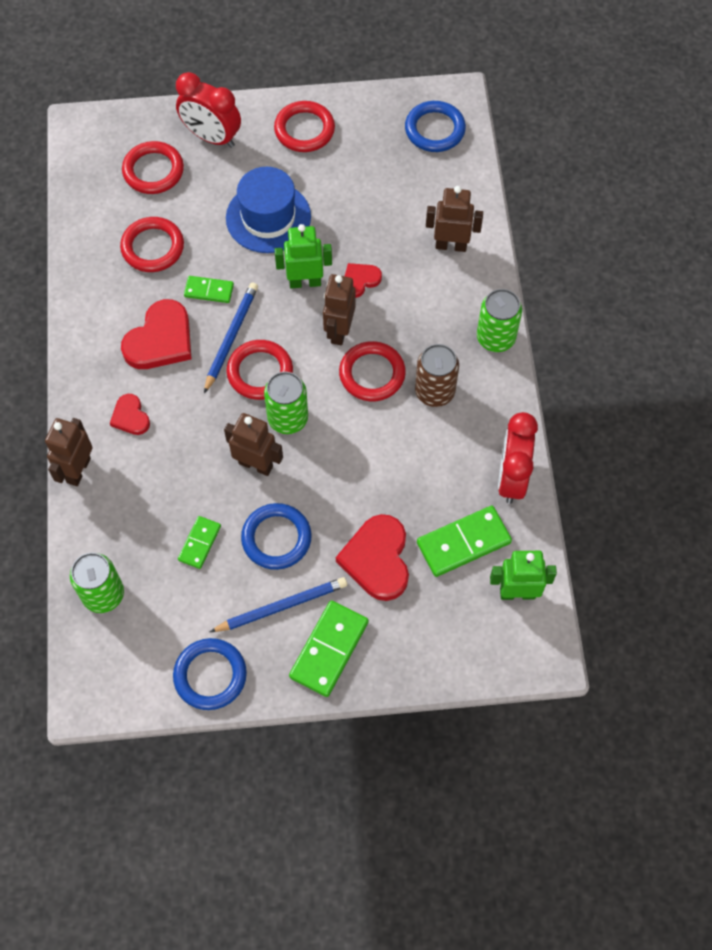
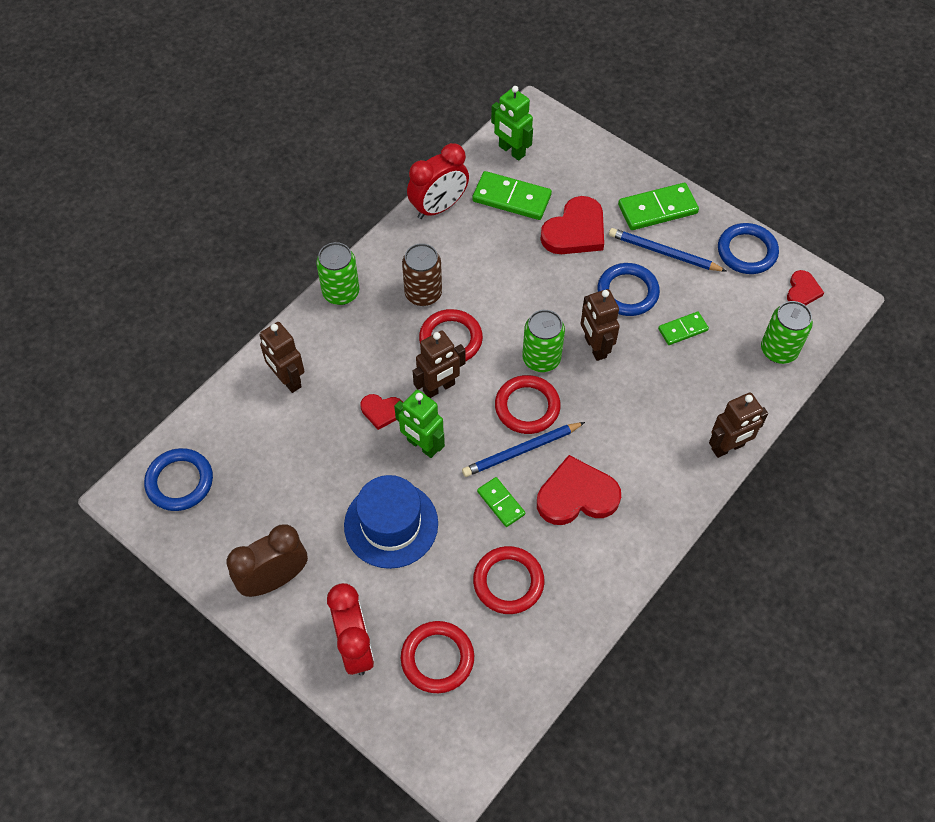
camera: 135 degrees left, 5 degrees down
red heart [110,394,150,435] -> red heart moved to [787,270,824,305]
red ring [274,101,335,152] -> brown clock [227,524,308,597]

